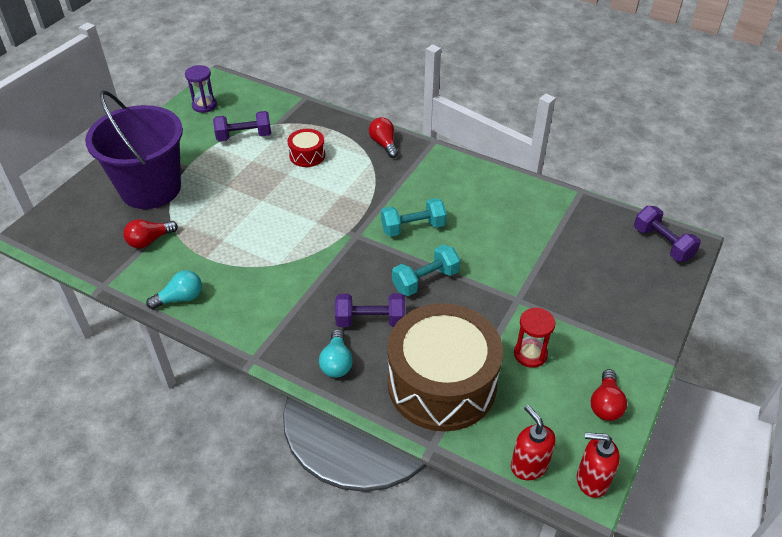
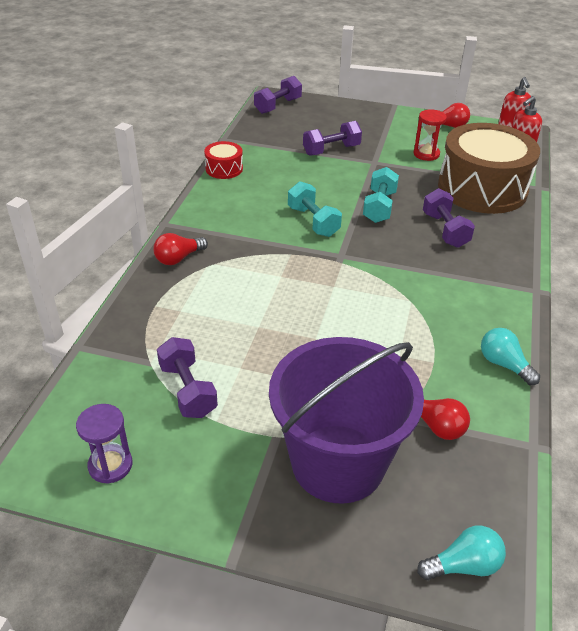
camera: 105 degrees left, 5 degrees down
red drum [288,129,325,167] -> red drum moved to [204,141,243,179]
turquoise light bulb [319,329,353,378] -> turquoise light bulb moved to [417,526,506,580]
turquoise dumbbell [392,244,460,296] -> turquoise dumbbell turned 60 degrees clockwise [363,167,399,223]
none -> purple dumbbell [303,121,362,156]

